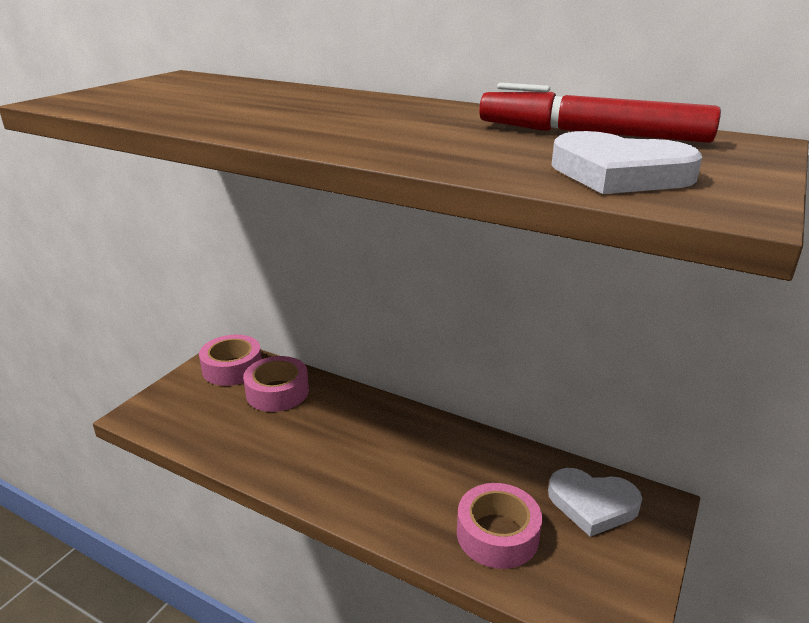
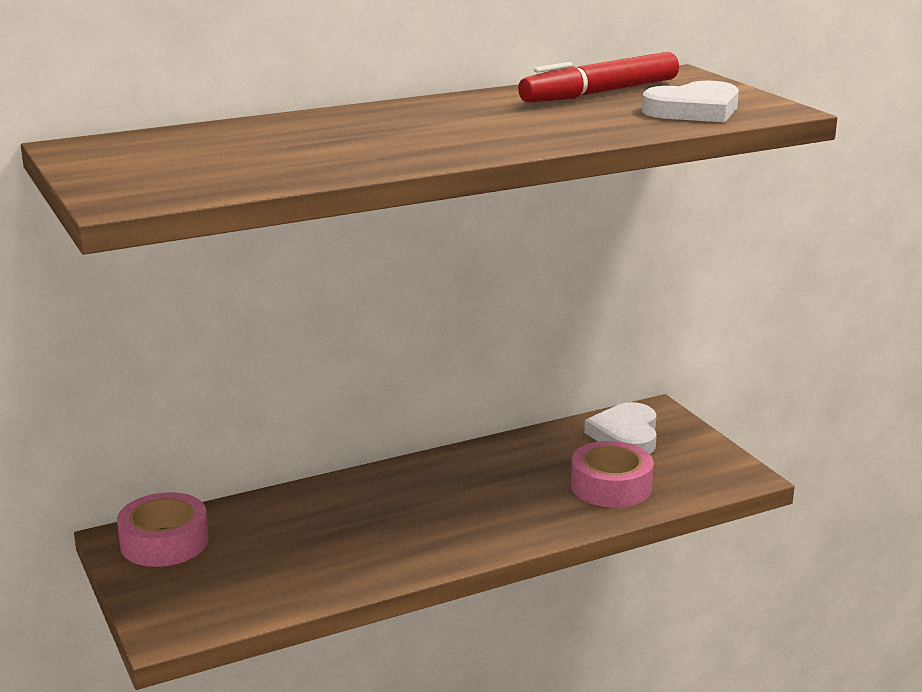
camera: 55 degrees left, 5 degrees down
pink tape [243,356,309,412] -> none
white heart [548,468,642,537] -> white heart turned 135 degrees clockwise [584,402,657,454]

